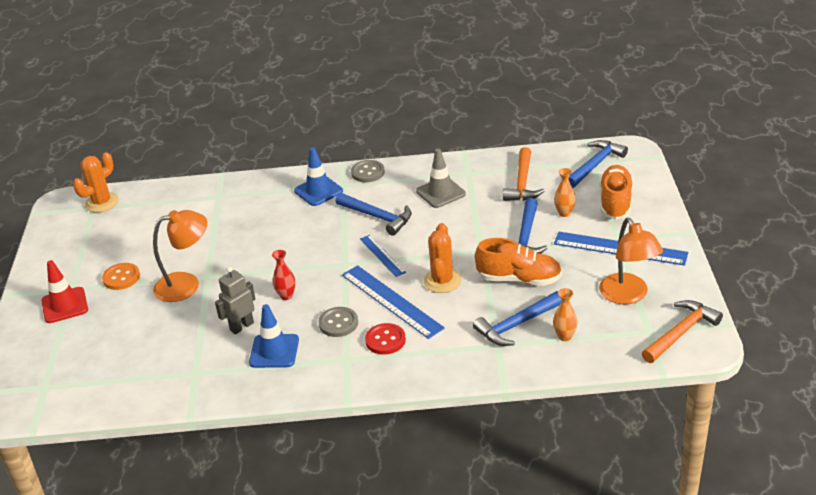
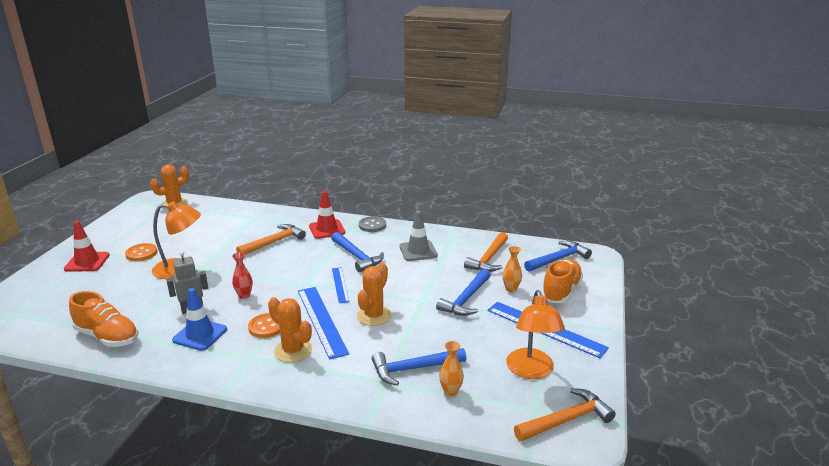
camera: 15 degrees right, 10 degrees down
blue traffic cone [294,147,343,206] -> red traffic cone [309,191,345,239]
grey button [319,307,358,337] -> orange button [248,313,280,338]
red button [365,323,406,355] -> orange cactus [268,297,312,362]
orange shoe [475,238,562,286] -> orange shoe moved to [69,291,139,347]
none -> orange hammer [236,224,306,255]

